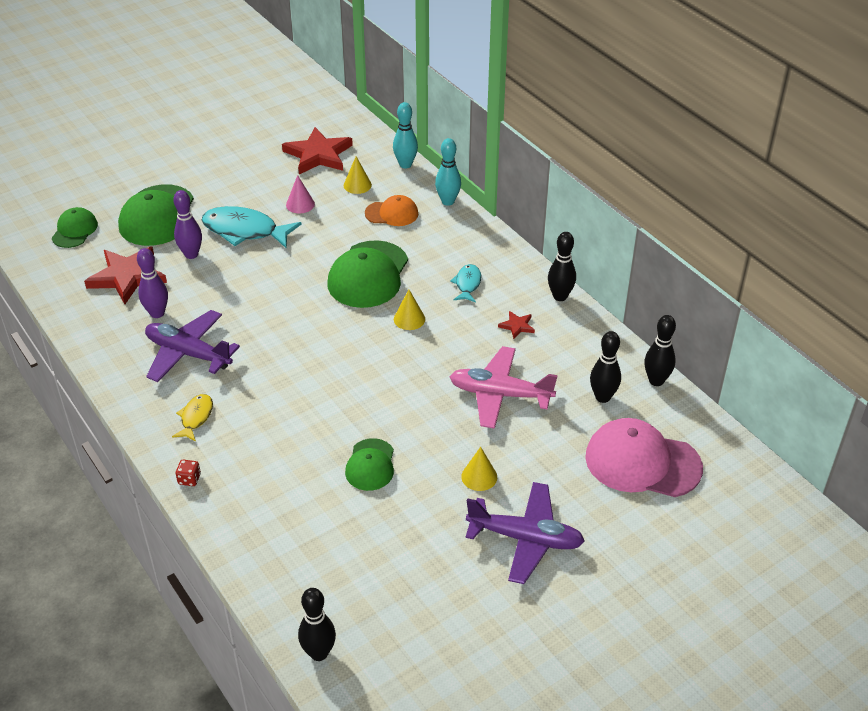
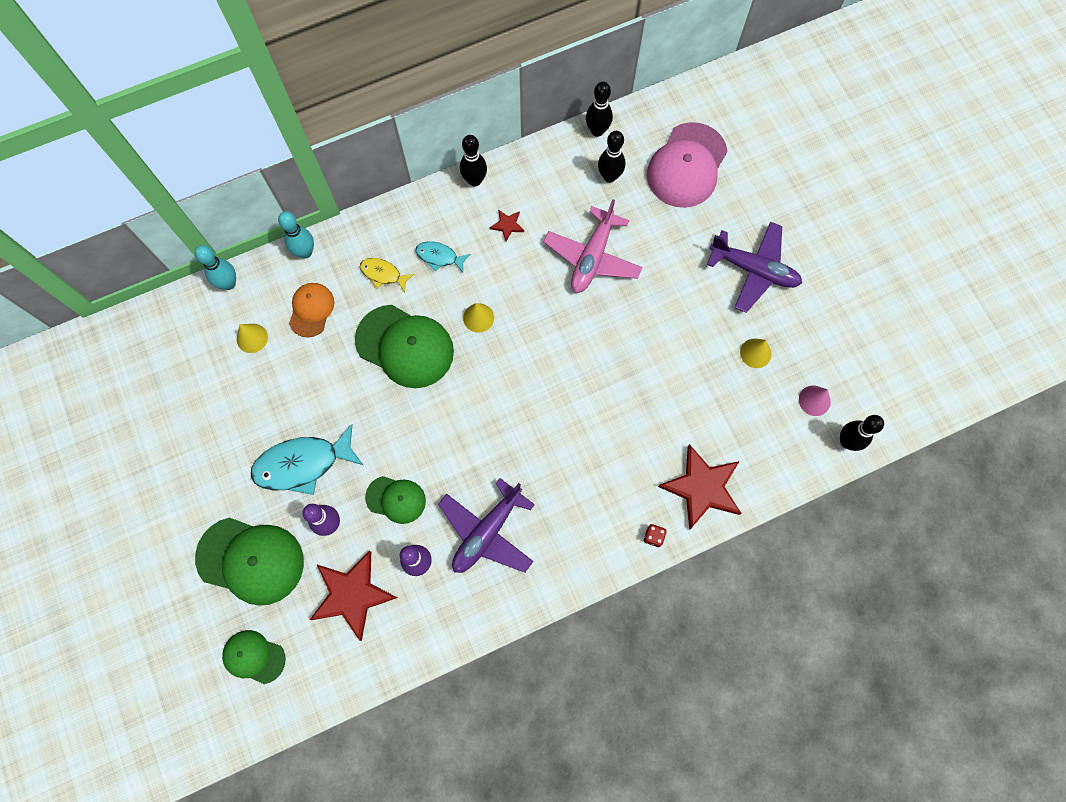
camera: 80 degrees left, 30 degrees up
yellow fish [172,394,213,442] -> yellow fish moved to [360,258,414,292]
turquoise fish [202,206,301,248] -> turquoise fish turned 45 degrees clockwise [251,424,363,495]
red star [282,127,353,174] -> red star moved to [658,444,742,530]
pink cone [286,175,315,213] -> pink cone moved to [799,386,831,416]
green cap [345,438,394,491] -> green cap moved to [365,476,426,524]
yellow cone [461,447,497,491] -> yellow cone moved to [740,339,772,368]
purple plane [466,482,585,584] -> purple plane turned 90 degrees clockwise [707,221,802,313]

